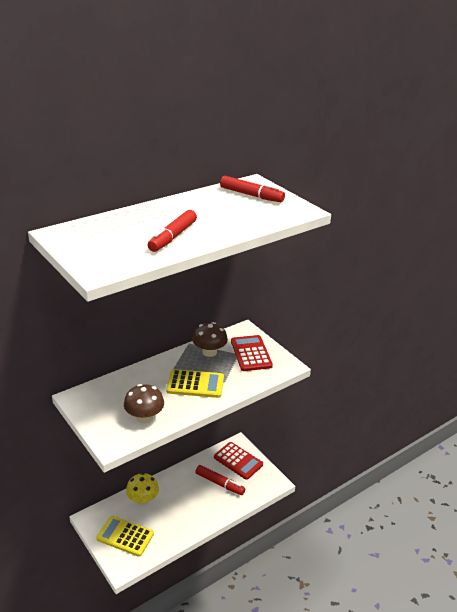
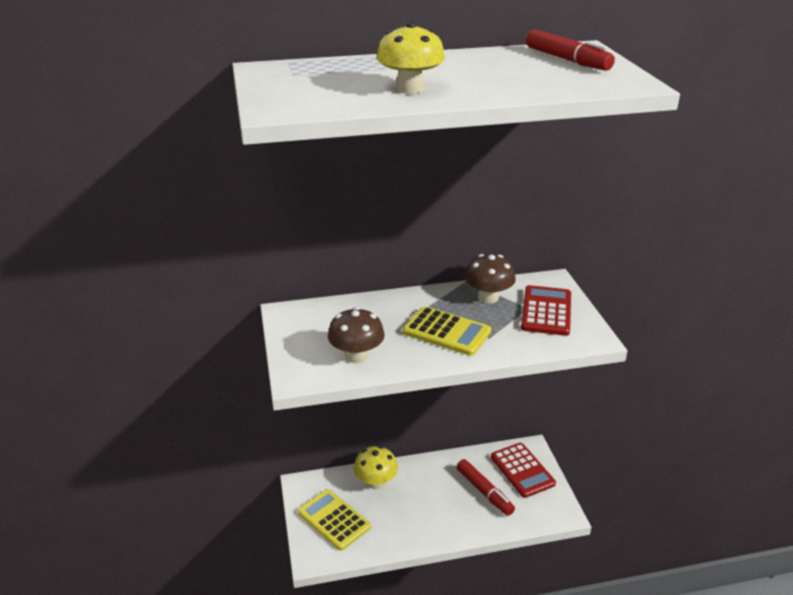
camera: 25 degrees right, 0 degrees up
red marker [147,210,197,252] -> yellow mushroom [377,22,445,94]

